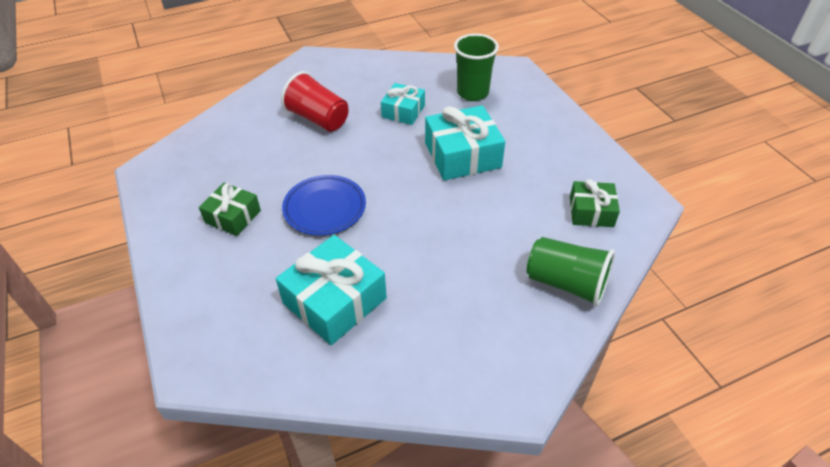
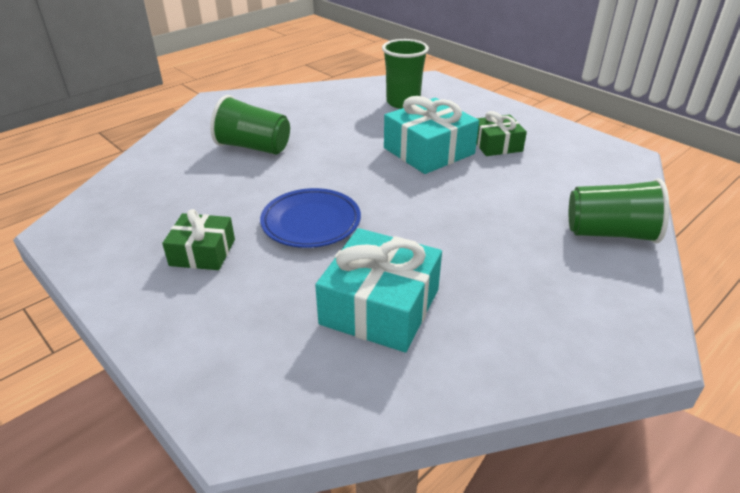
camera: 20 degrees left, 10 degrees down
red cup [281,71,348,132] -> green cup [210,95,290,155]
turquoise gift [381,83,425,125] -> none
green gift [570,179,620,227] -> green gift moved to [476,111,527,156]

